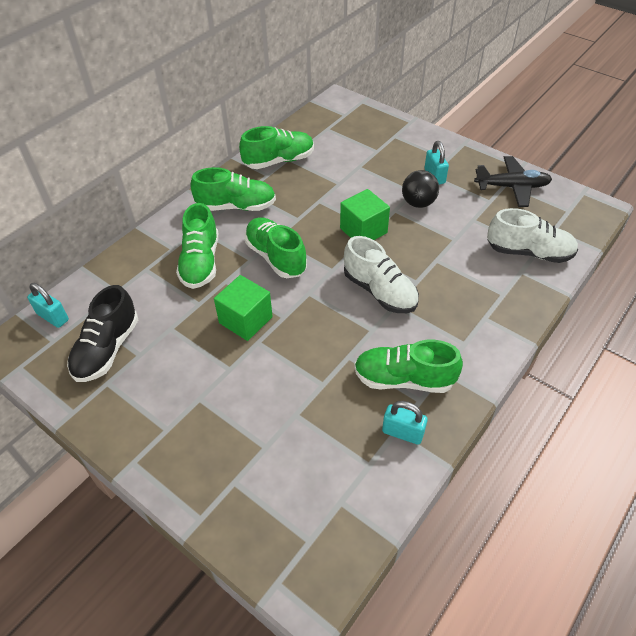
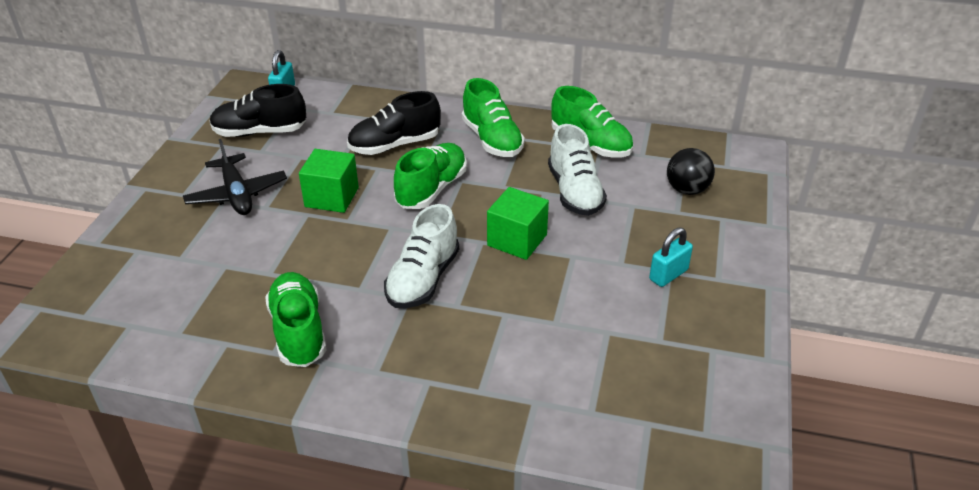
camera: 65 degrees right, 10 degrees down
green shoe [176,203,218,289] -> black shoe [347,91,441,155]
turquoise padlock [382,401,428,445] -> none
black ball [402,170,439,208] -> black ball moved to [667,148,715,195]
black plane [474,156,552,207] -> black plane moved to [183,139,287,215]
white shoe [487,208,578,263] -> white shoe moved to [548,124,607,216]

